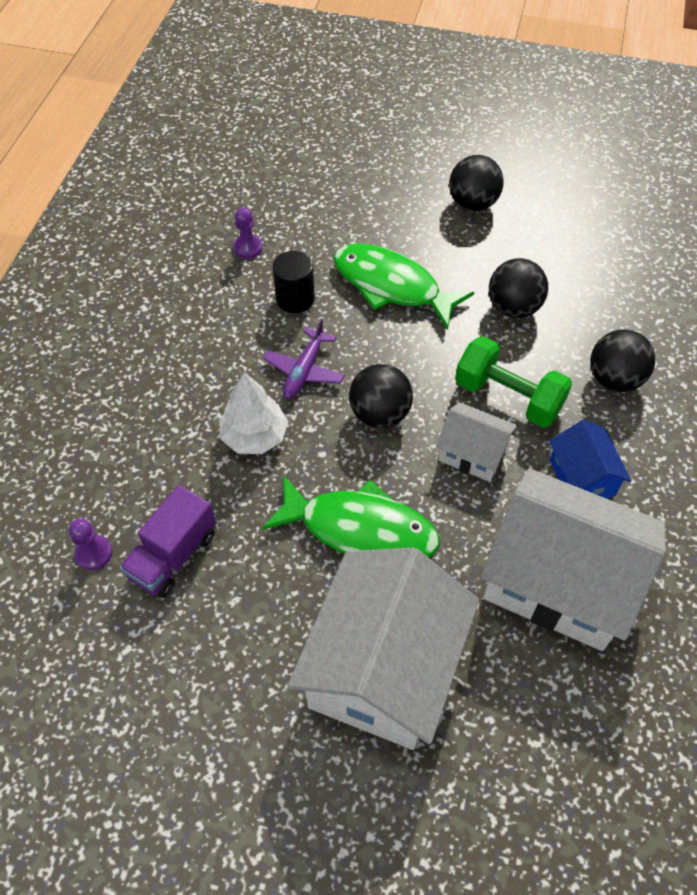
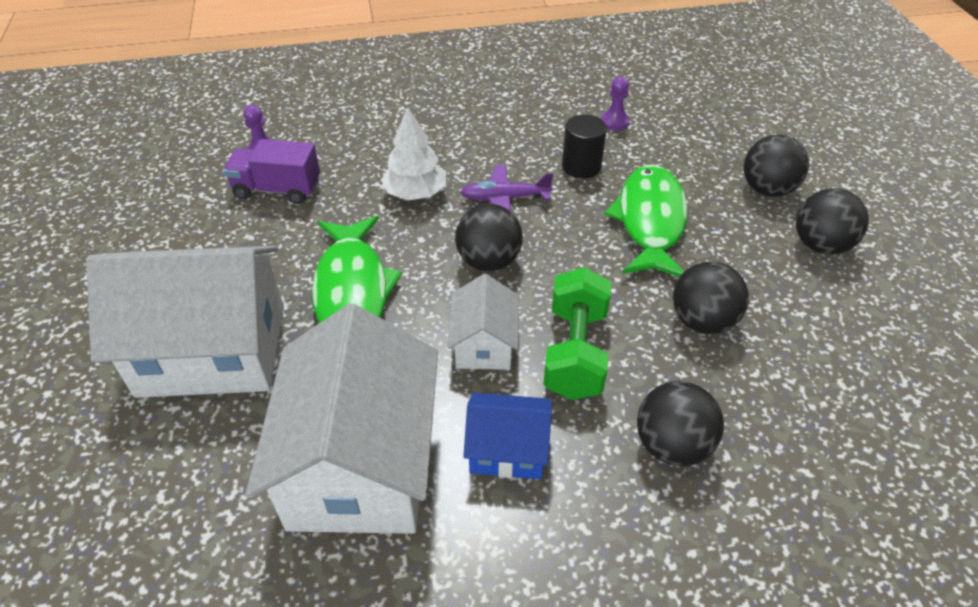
camera: 65 degrees right, 10 degrees down
blue house [549,420,631,498] -> blue house turned 45 degrees clockwise [463,393,552,479]
none -> black ball [744,135,809,197]

